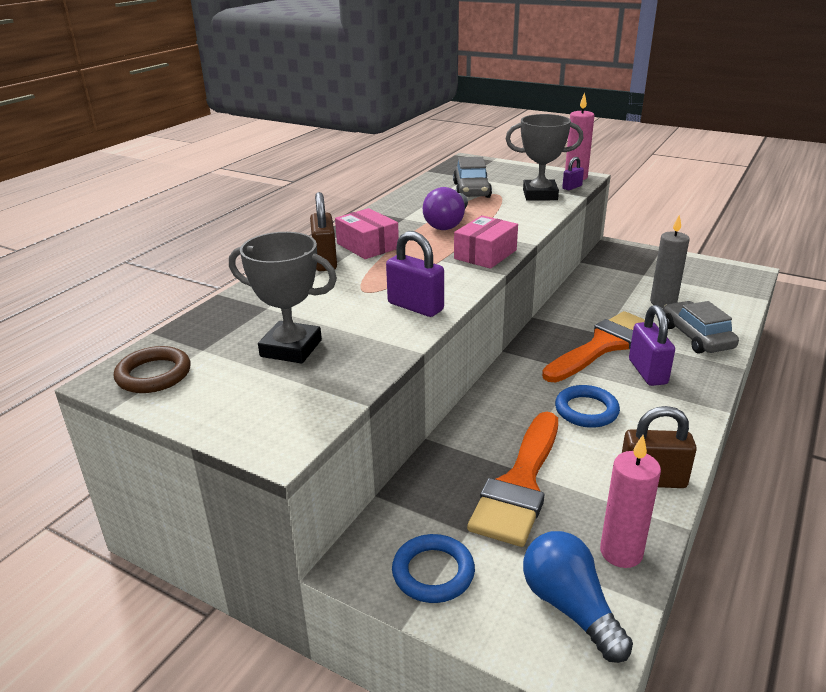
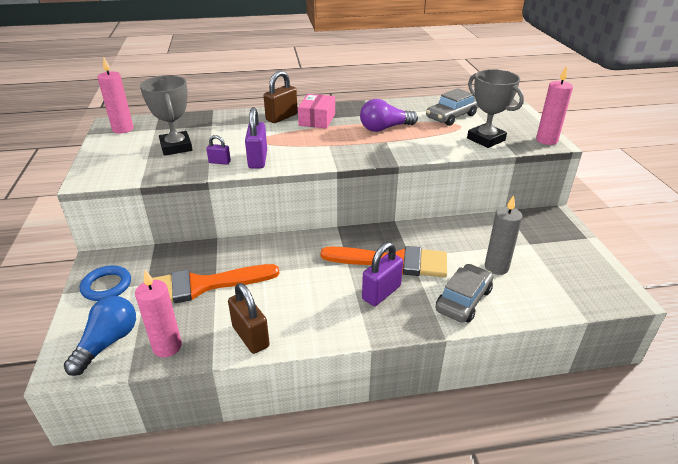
camera: 50 degrees right, 5 degrees up
brown ring [114,346,191,393] -> pink candle [97,58,133,134]
pink box [454,215,518,269] -> none
blue ring [555,385,620,428] -> none
purple padlock [562,157,584,190] -> purple padlock moved to [206,135,231,165]

